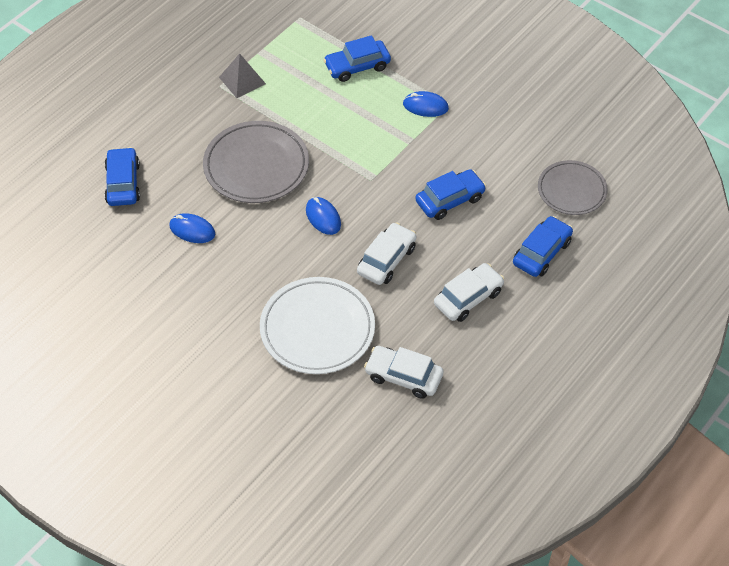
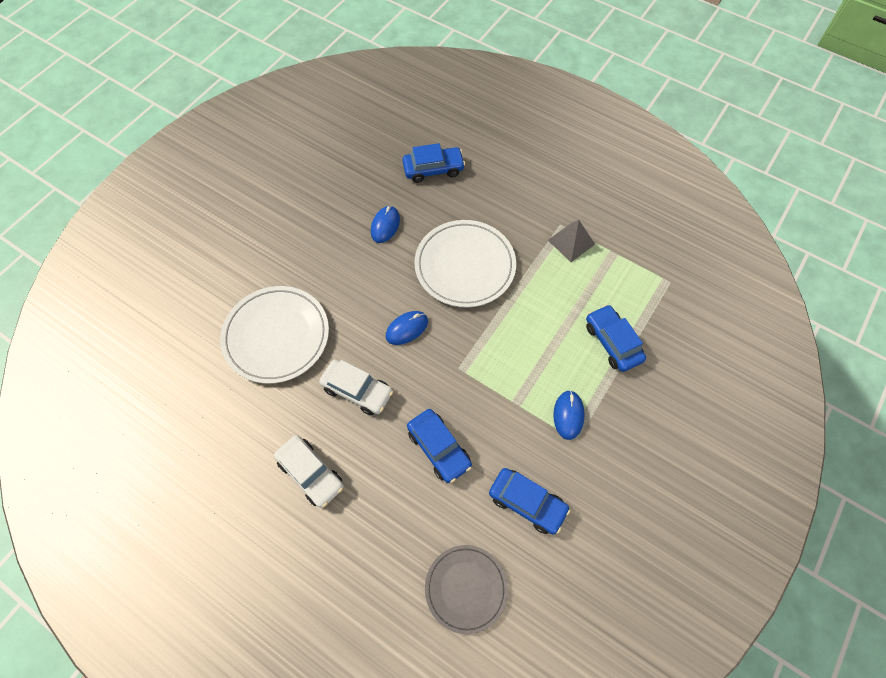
camera: 85 degrees right, 10 degrees up
grey plate [203,121,309,203] -> white plate [414,220,516,308]
white car [364,346,444,399] -> none
blue car [513,216,573,277] -> blue car moved to [489,468,570,534]

